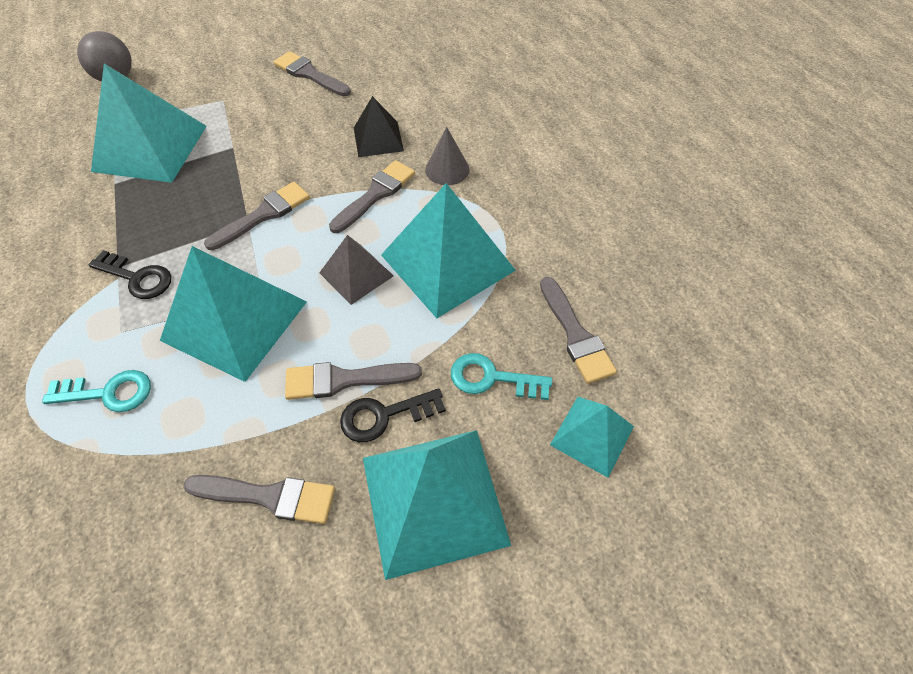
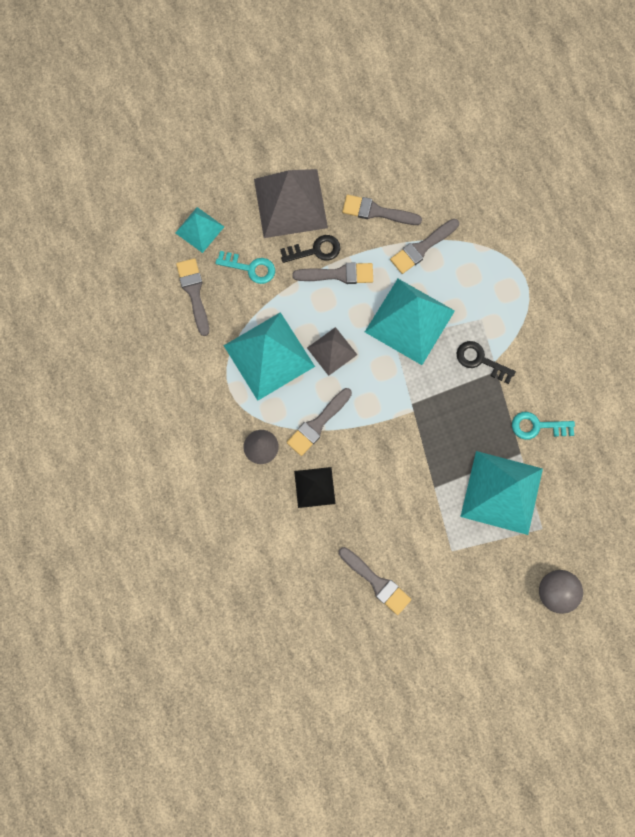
camera: 175 degrees left, 20 degrees up
turquoise key [42,370,151,412] -> turquoise key moved to [512,412,575,440]
grey brush [204,182,310,250] -> grey brush moved to [390,219,459,274]
turquoise pyramid [363,430,511,580] -> grey pyramid [254,169,328,238]

